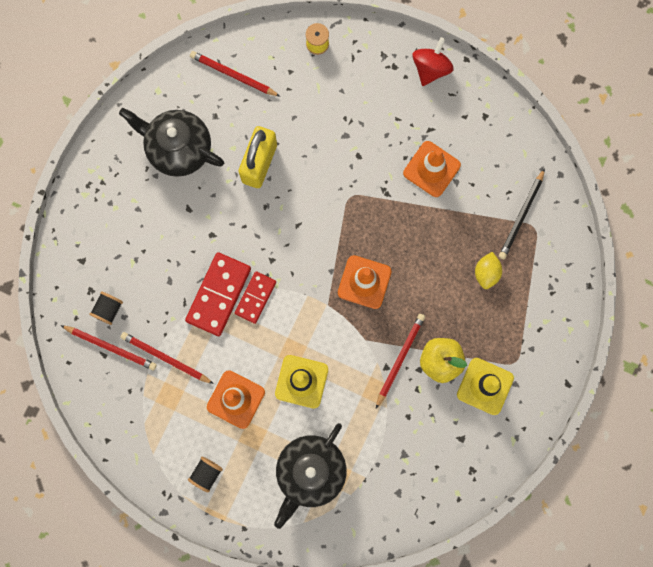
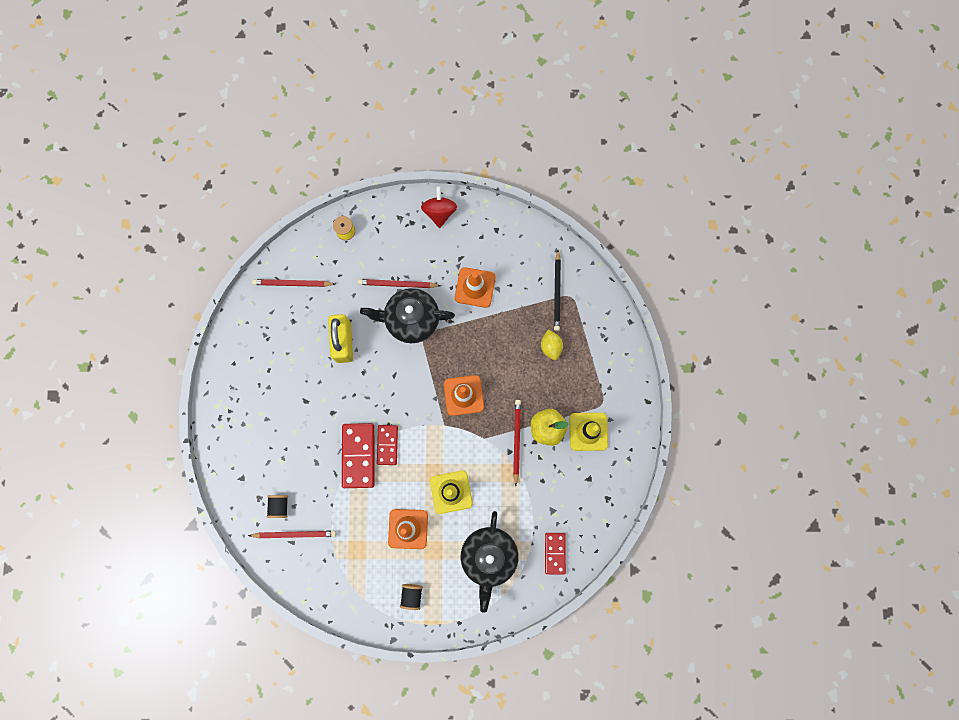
camera: 25 degrees left, 0 degrees up
black teapot [119,108,224,177] -> black teapot moved to [360,288,455,343]
red pencil [120,332,214,384] -> red pencil moved to [358,279,441,288]
none -> red domino [545,533,566,575]

